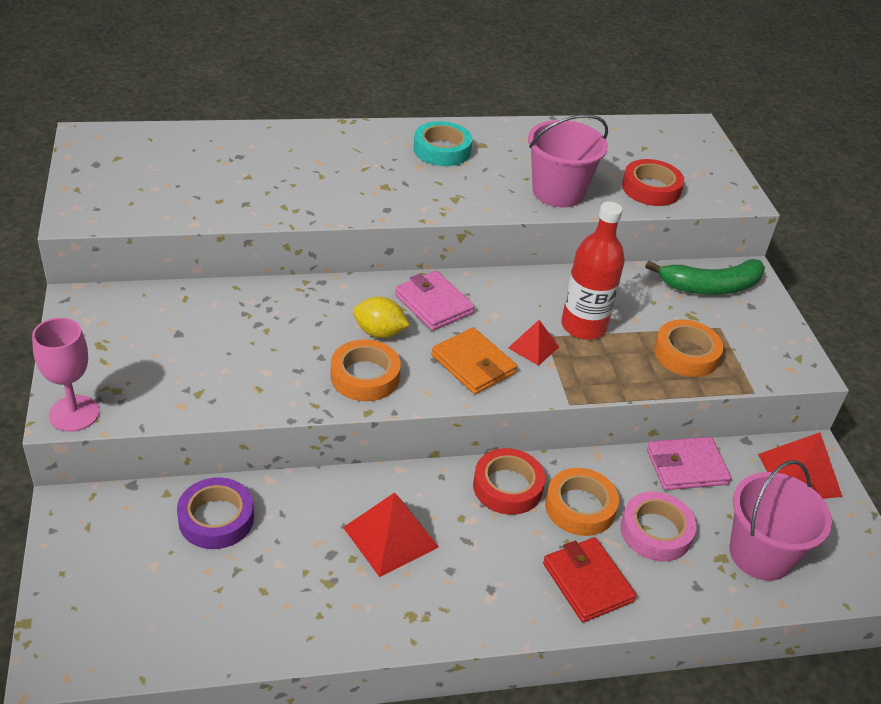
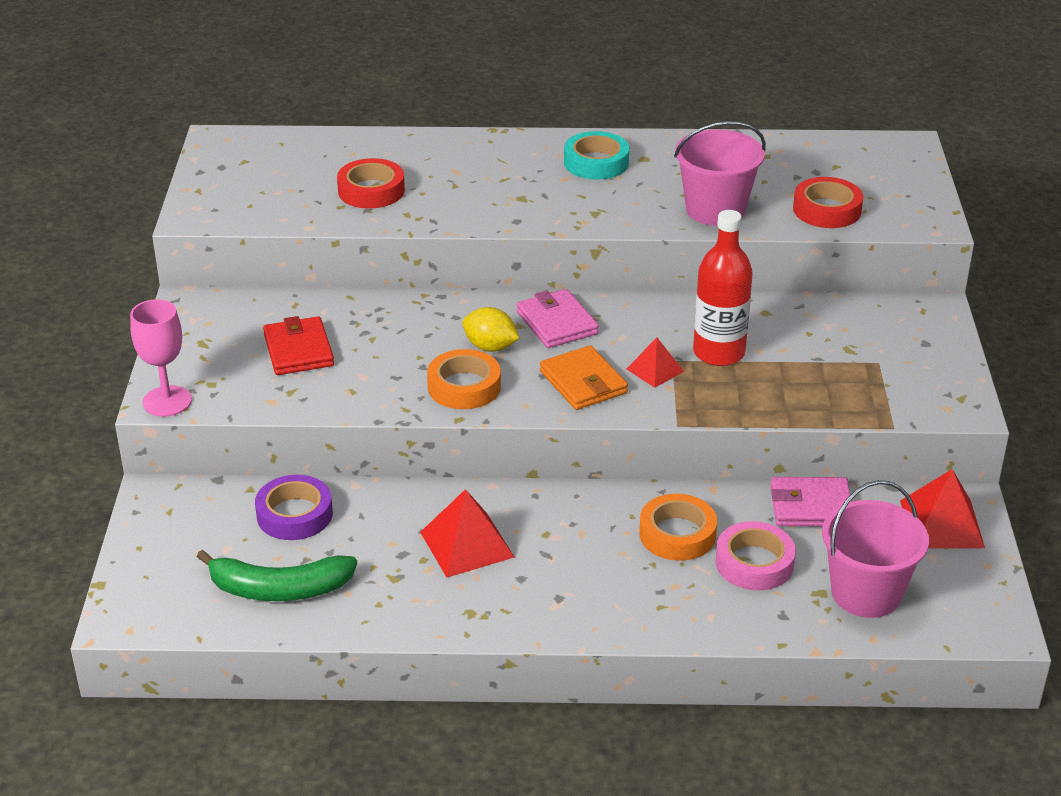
camera: 15 degrees right, 5 degrees down
red tape [473,448,545,515] -> red tape moved to [337,158,405,209]
red wallet [543,537,636,622] -> red wallet moved to [263,316,334,375]
green banana [645,259,765,295] -> green banana moved to [197,550,357,601]
orange tape [654,320,723,377] -> none

